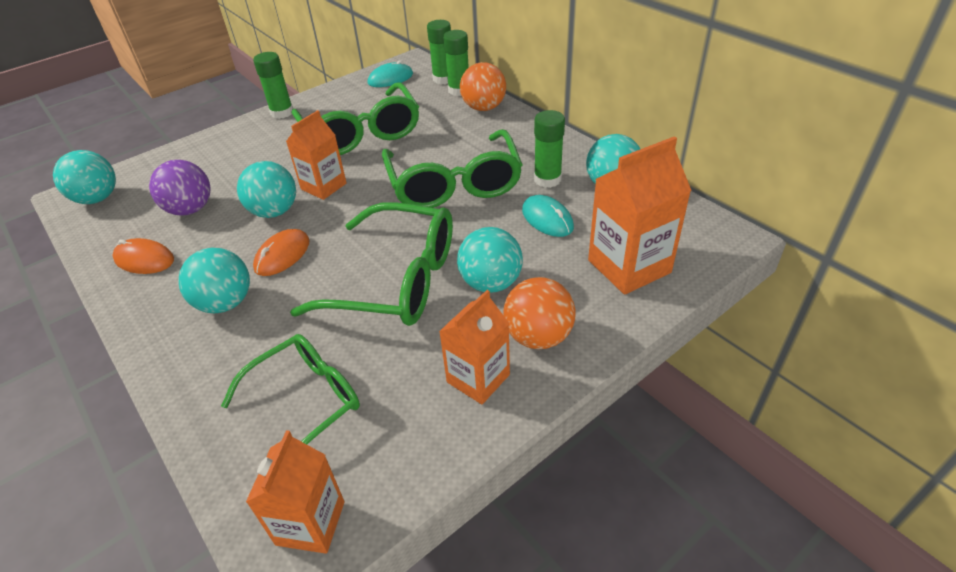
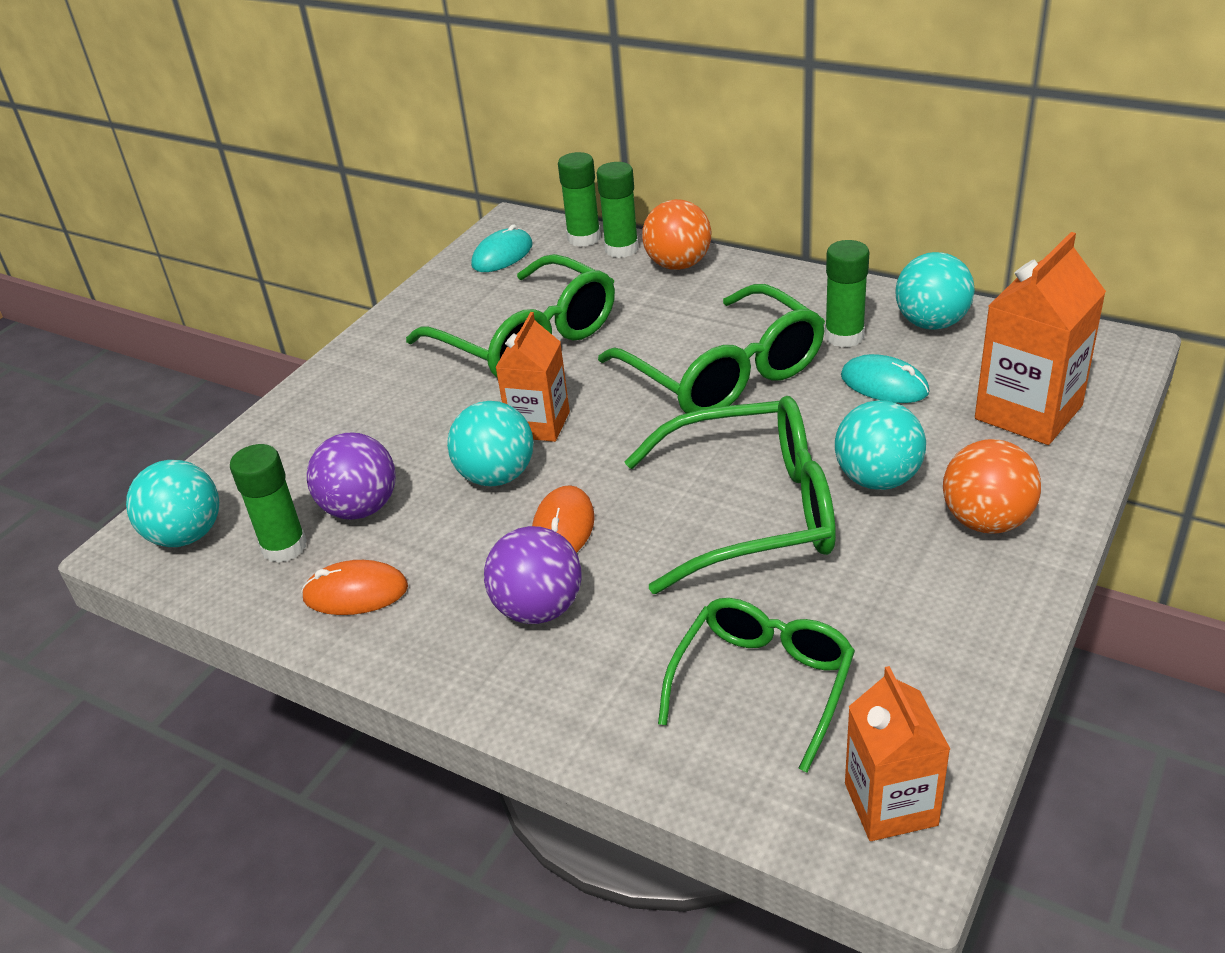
camera: 20 degrees left, 5 degrees down
turquoise ball [178,248,250,313] -> purple ball [484,526,581,624]
green glue stick [253,52,293,119] -> green glue stick moved to [230,444,307,563]
orange carton [439,290,510,404] -> none

